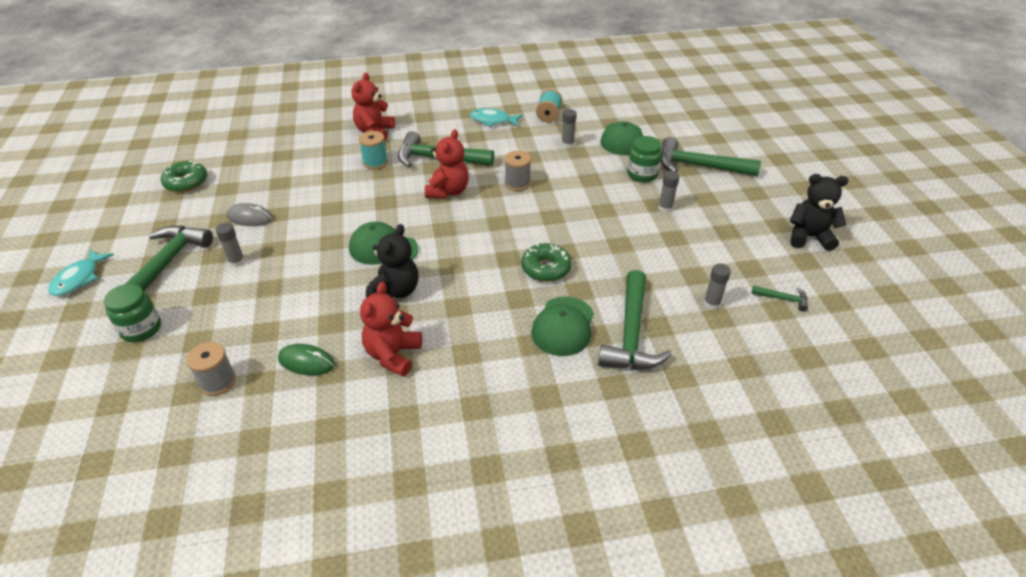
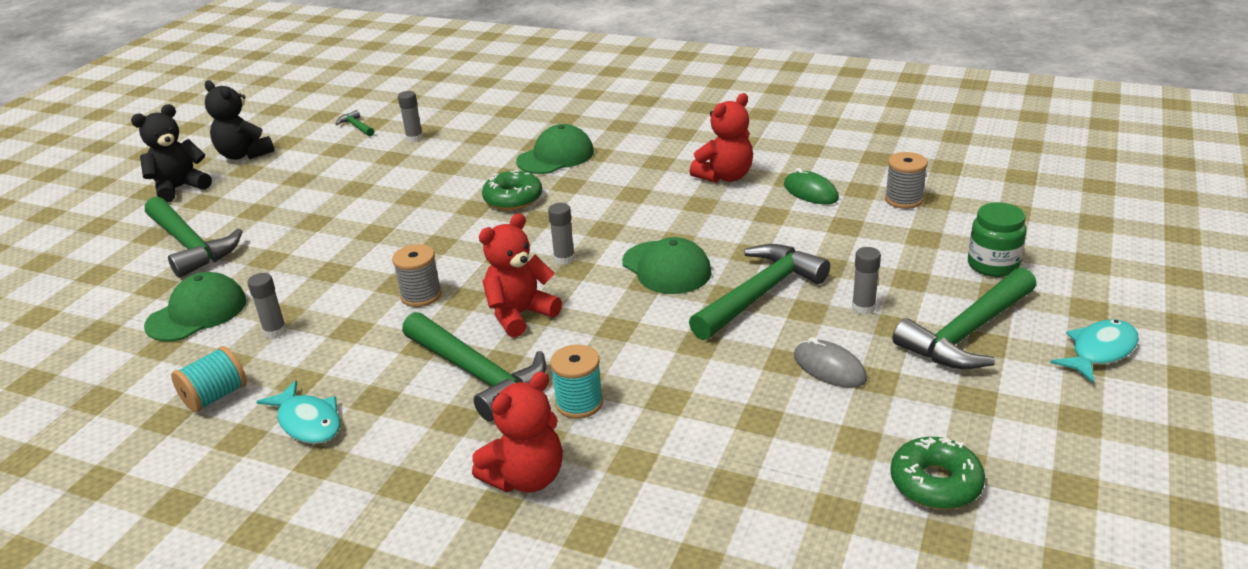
camera: 145 degrees left, 10 degrees down
black teddy bear [366,224,418,298] -> black teddy bear moved to [131,104,212,203]
green hammer [598,270,672,369] -> green hammer moved to [689,244,830,340]
green jar [627,136,662,183] -> none
grey glue stick [658,171,680,213] -> grey glue stick moved to [548,203,575,265]

